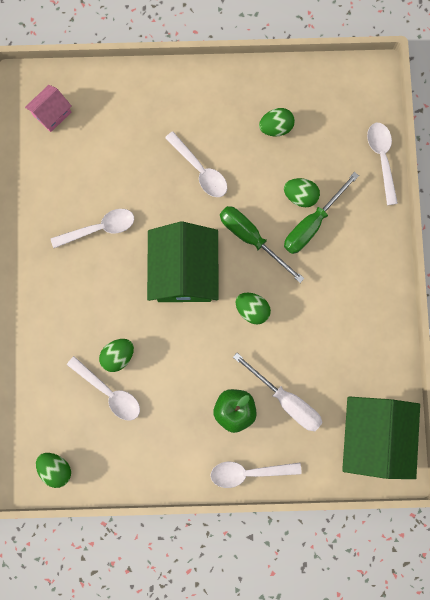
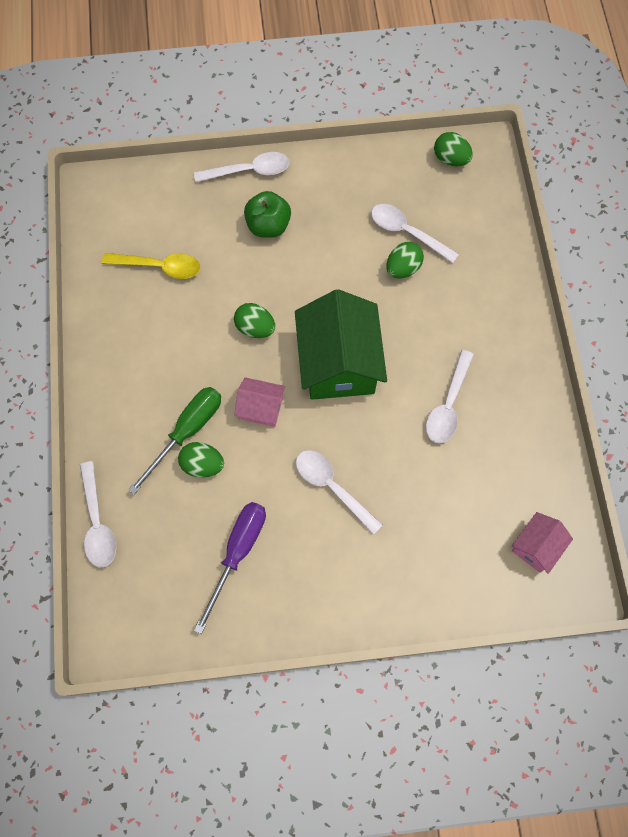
camera: 175 degrees right, 10 degrees down
white spoon [51,209,134,248] -> white spoon turned 45 degrees counterclockwise [426,350,474,443]
green screwdriver [220,206,304,283] -> pink house [234,377,285,427]
white screwdriver [233,353,323,431] -> none
green egg [259,108,295,137] -> purple screwdriver [194,502,266,634]
green house [342,397,420,479] -> none
none -> yellow spoon [102,253,200,279]

